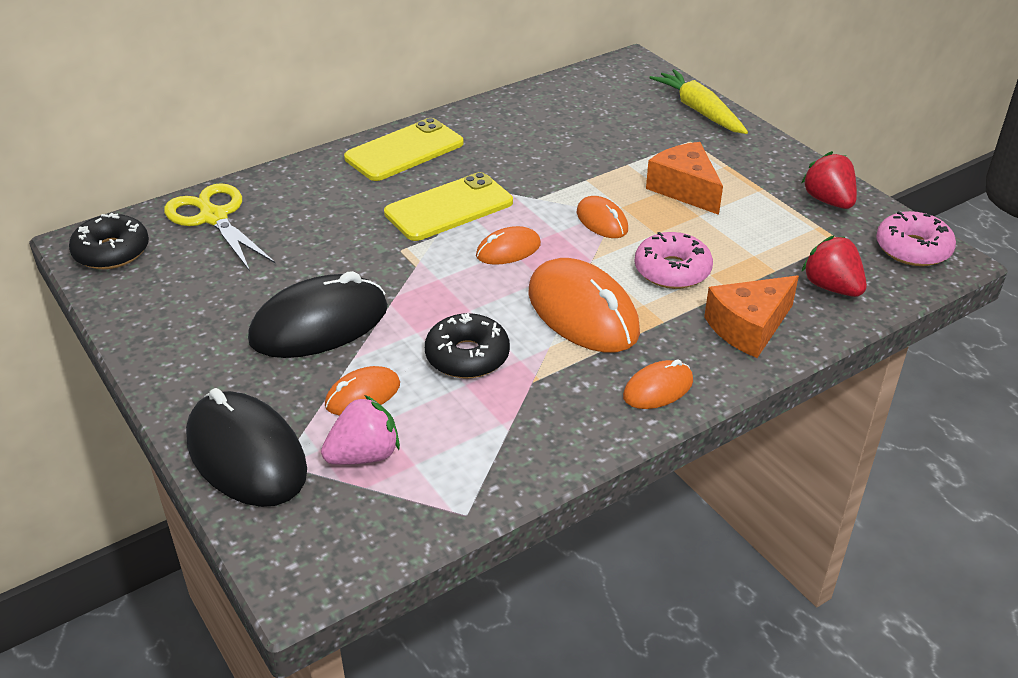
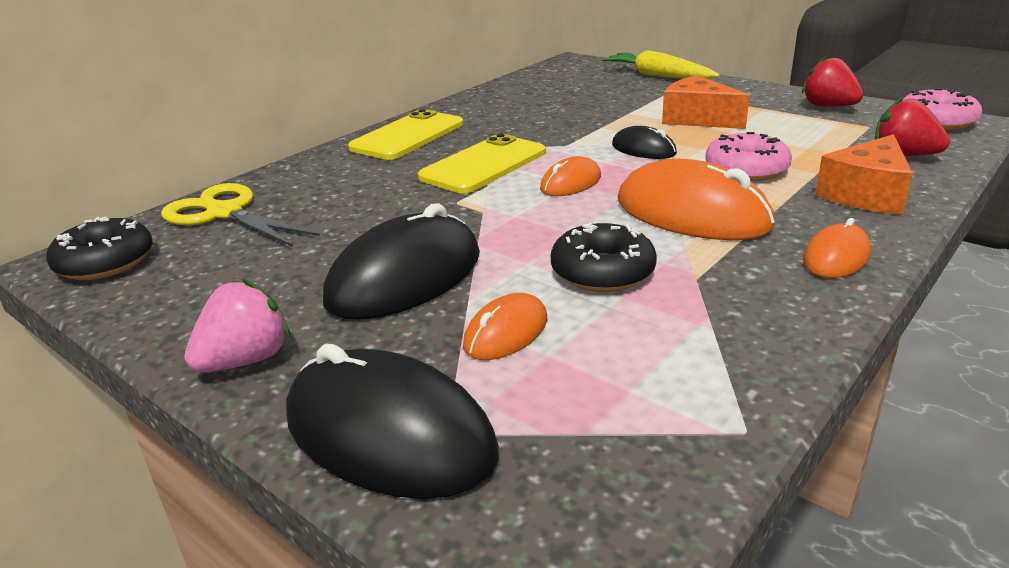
camera: 15 degrees left, 10 degrees down
pink strawberry [321,395,400,465] -> pink strawberry moved to [184,279,290,372]
orange mouse [577,196,628,238] -> black mouse [612,126,677,159]

